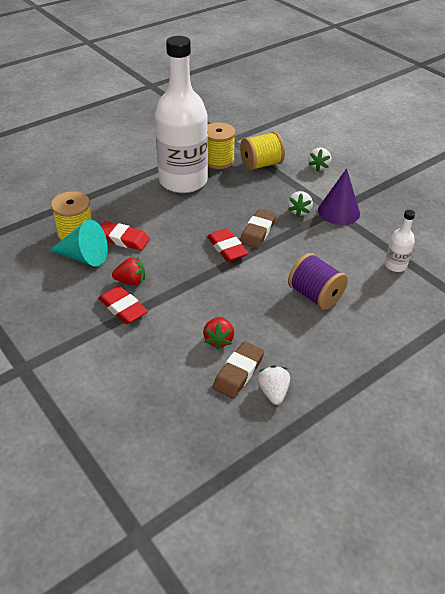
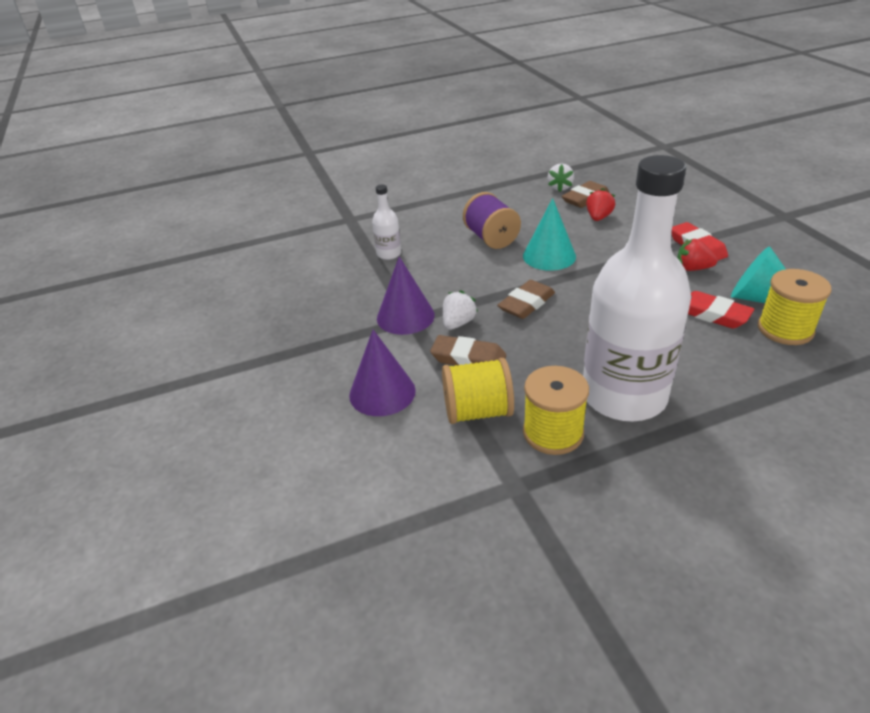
camera: 160 degrees left, 5 degrees down
red eraser [207,228,248,262] -> none
white strawberry [309,148,331,172] -> purple cone [349,330,416,416]
none -> brown eraser [430,335,506,366]
none -> turquoise cone [523,198,576,271]

